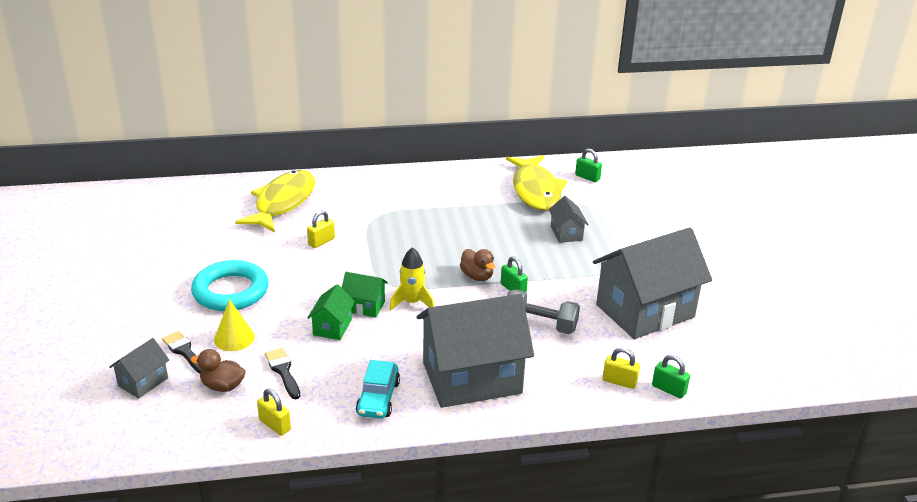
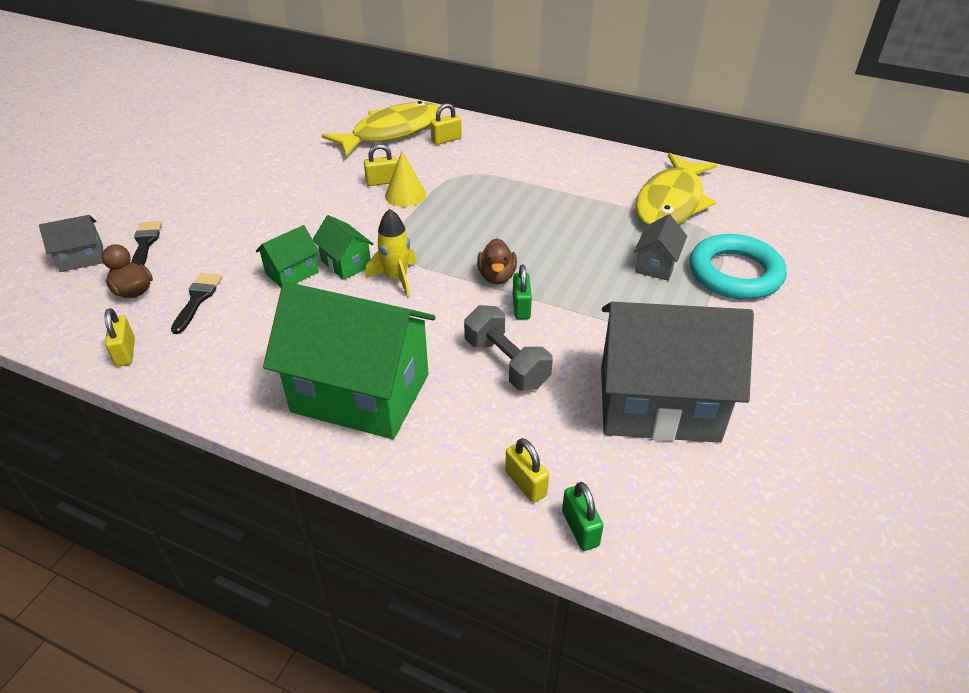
camera: 35 degrees right, 10 degrees up
turquoise ring [191,260,269,311] -> turquoise ring moved to [689,234,786,300]
yellow cone [214,299,255,351] -> yellow cone moved to [385,151,426,207]
turquoise car [356,360,400,419] -> none
grey house [417,294,534,408] -> green house [263,282,436,439]
green padlock [575,149,602,182] -> none
none -> yellow padlock [430,103,462,145]

